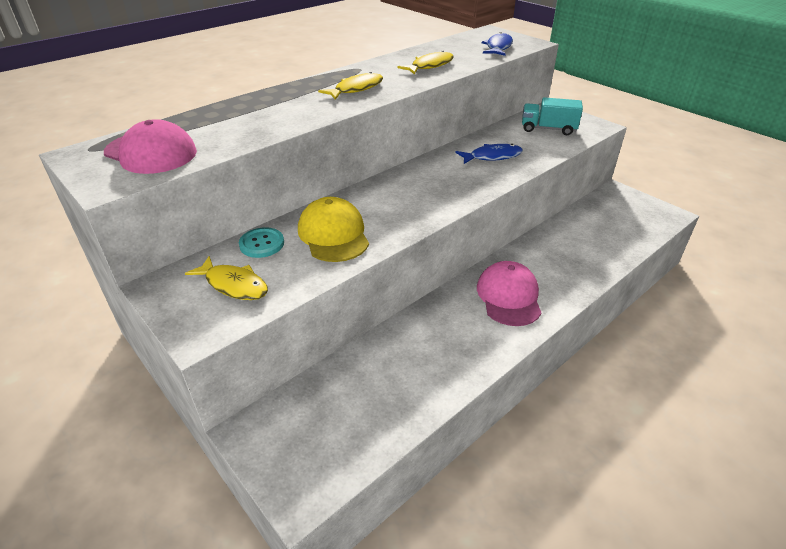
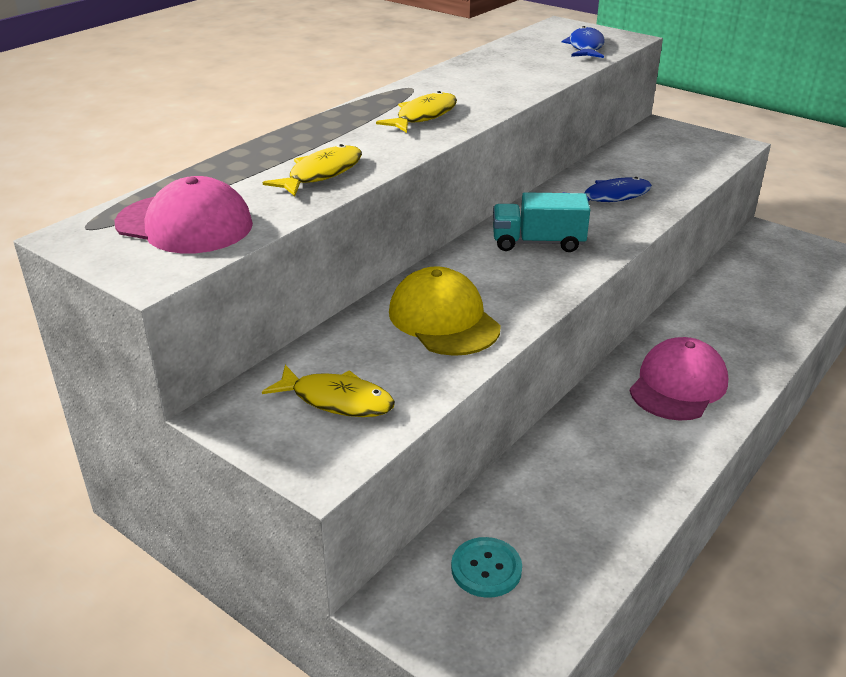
camera: 10 degrees left, 5 degrees down
turquoise button [239,227,284,258] -> turquoise button moved to [451,537,522,598]
yellow fish [397,50,454,75] -> yellow fish moved to [263,144,362,196]
pink cap [477,261,541,326] -> pink cap turned 45 degrees clockwise [630,337,728,421]
turquoise truck [522,97,583,135] -> turquoise truck moved to [493,192,590,252]

